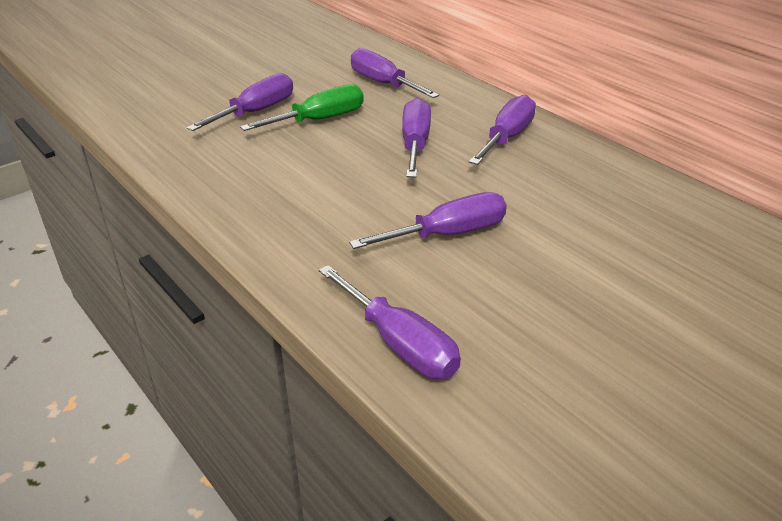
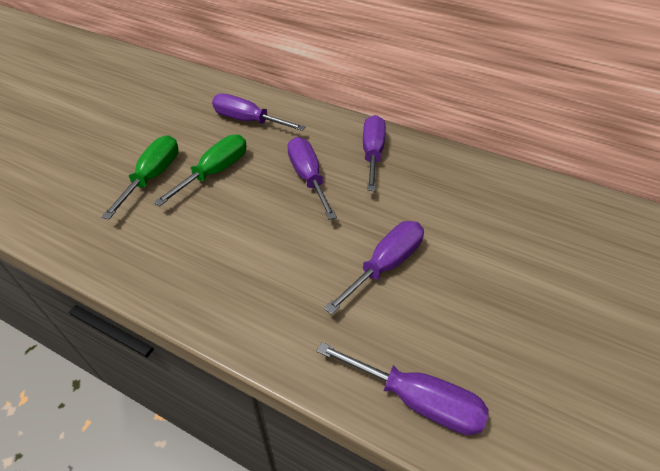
camera: 25 degrees left, 10 degrees up
purple screwdriver [187,73,293,131] -> green screwdriver [101,135,179,219]

